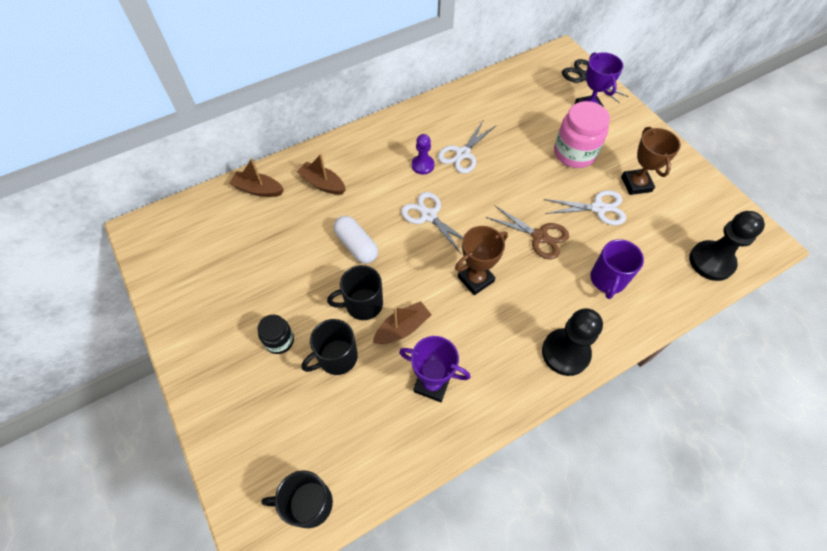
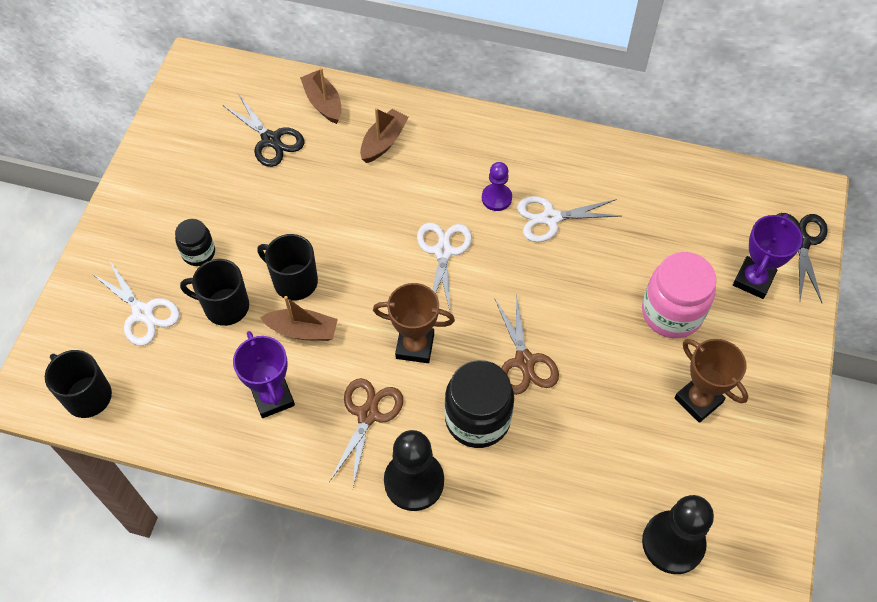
camera: 45 degrees right, 0 degrees up
brown boat [297,153,346,195] -> brown boat turned 45 degrees clockwise [360,108,409,163]
white capsule [334,216,378,264] -> none
white scissors [544,190,626,225] -> white scissors moved to [91,260,180,346]
purple mug [590,239,644,299] -> none
brown trophy [621,127,681,195] -> brown trophy turned 75 degrees counterclockwise [675,339,748,423]
none -> black scissors [224,95,304,167]
none -> brown scissors [329,378,403,487]
none -> black jar [445,360,514,448]

